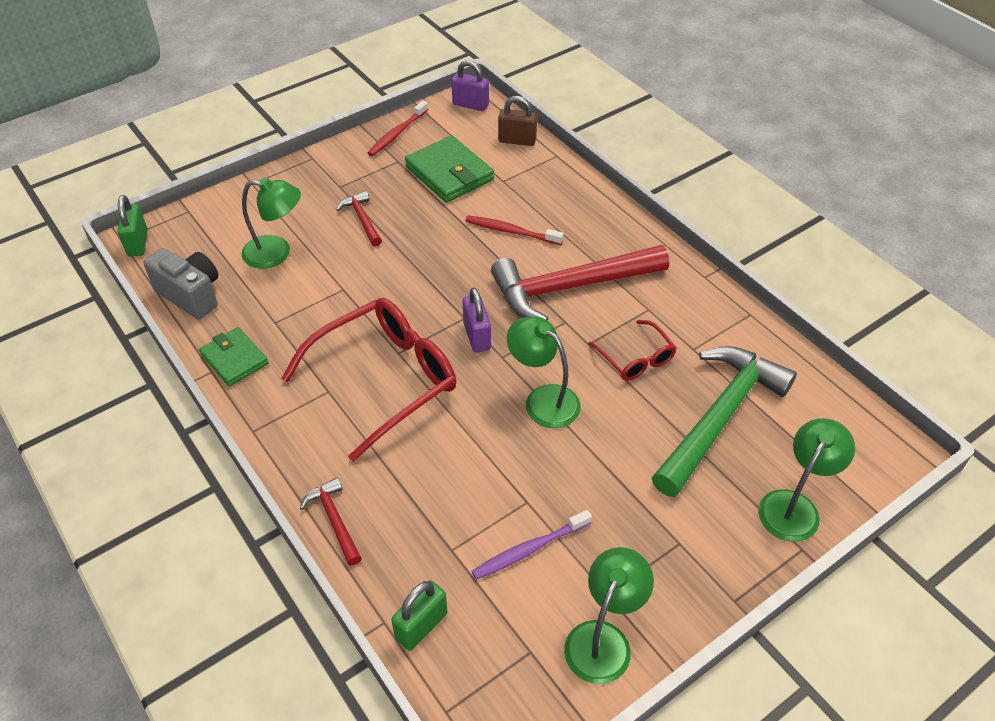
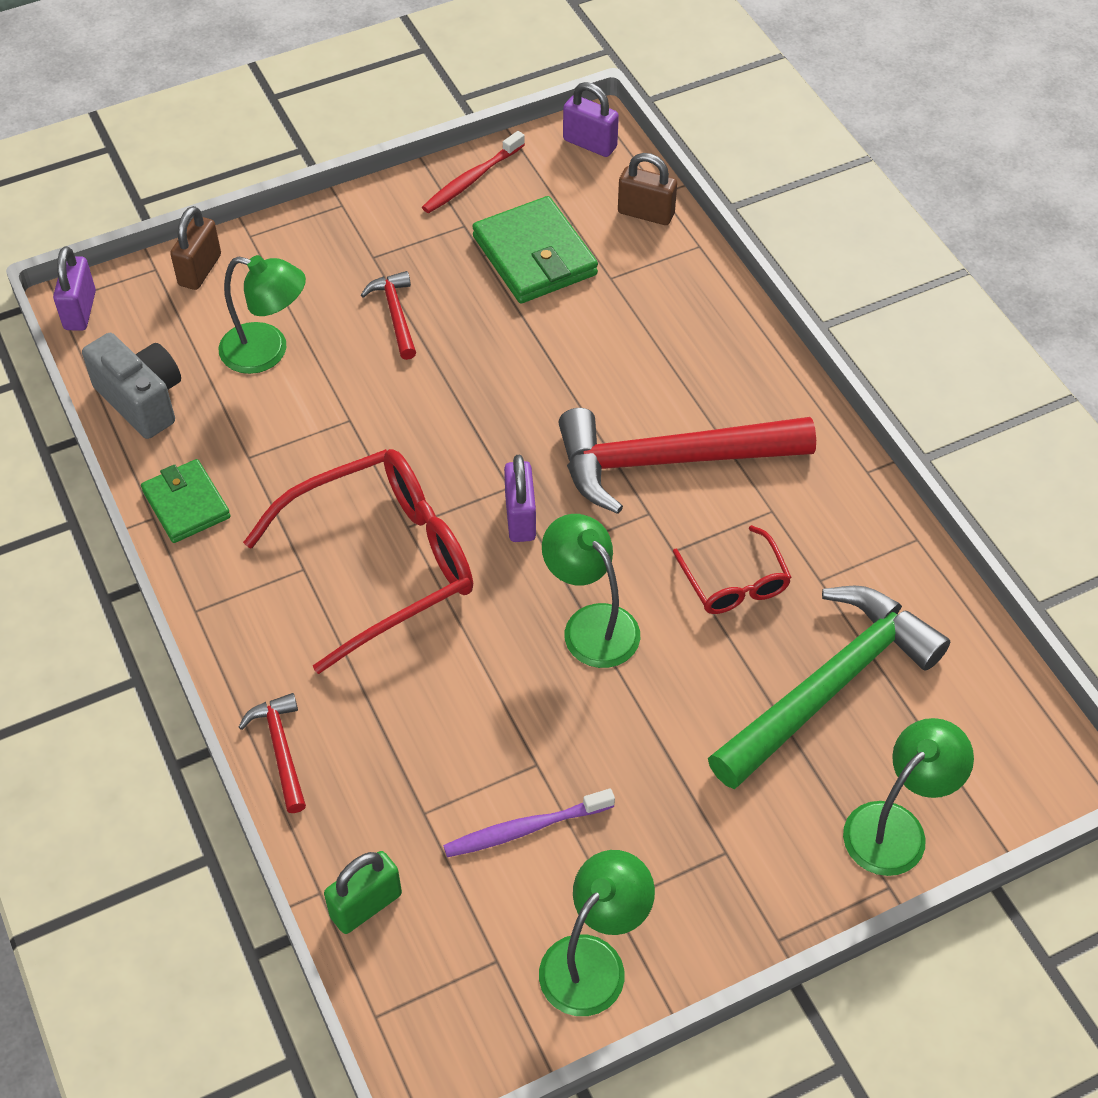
camera: 10 degrees right, 5 degrees up
green padlock [117,195,147,257] -> purple padlock [53,246,96,331]
red toothbrush [465,216,564,245] -> none
none -> brown padlock [170,206,221,290]

